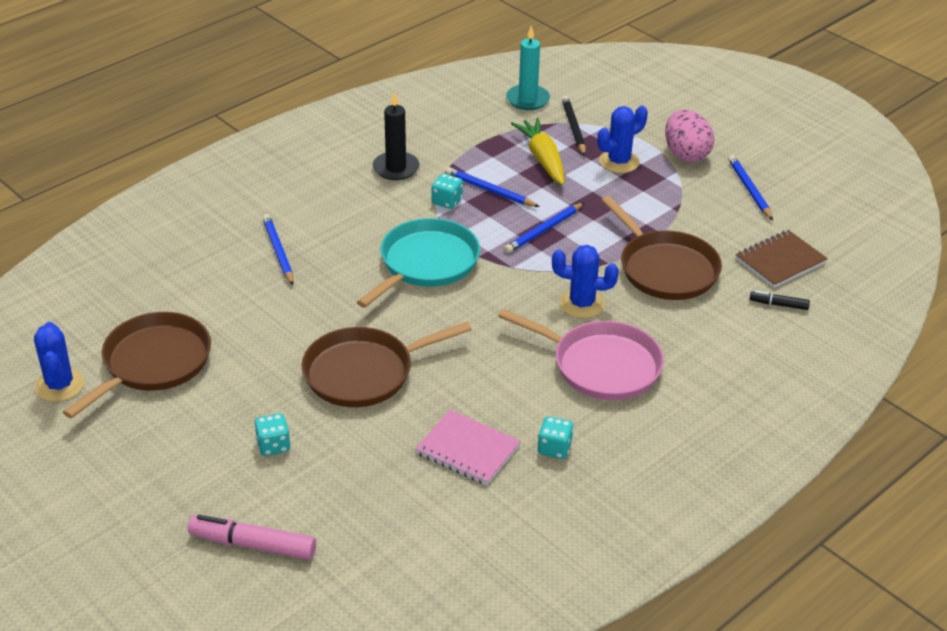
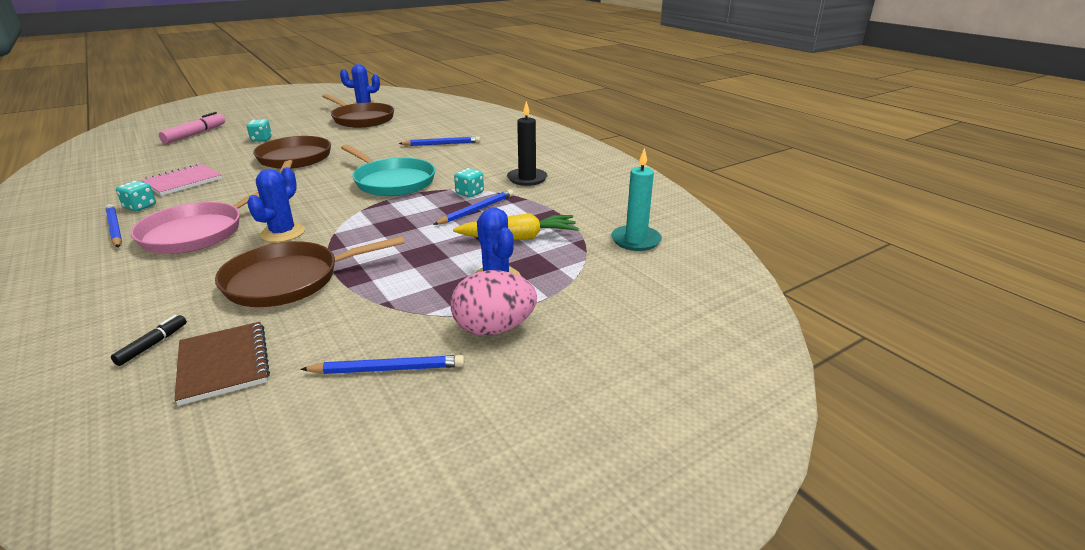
camera: 100 degrees right, 10 degrees down
blue pencil [504,203,584,253] -> blue pencil moved to [106,204,122,248]
black pencil [562,96,586,156] -> none

